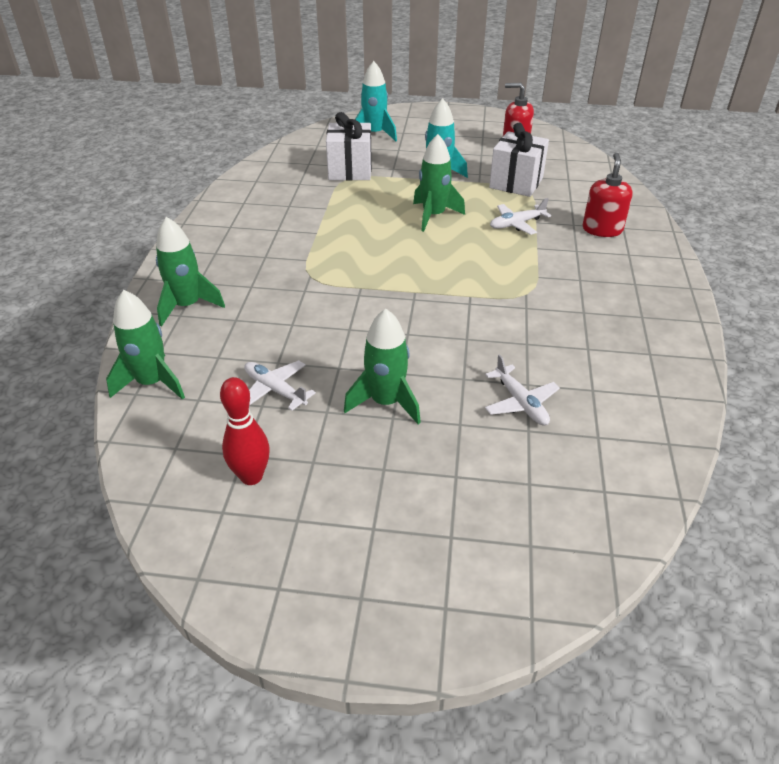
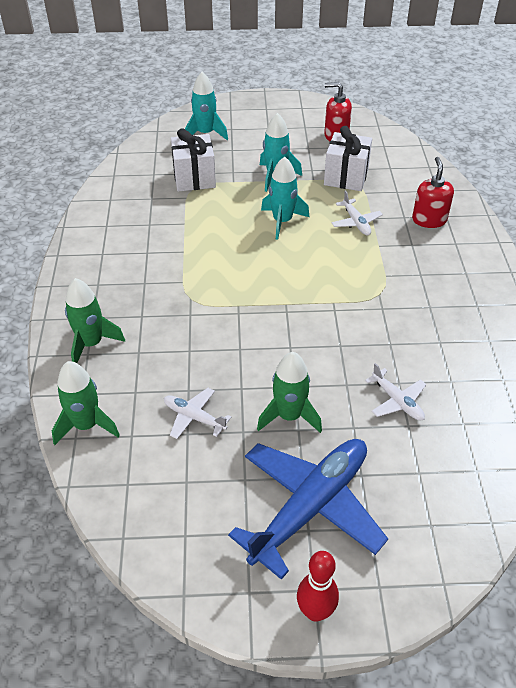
camera: 10 degrees left, 5 degrees up
red bowling pin [220,377,270,485] -> red bowling pin moved to [297,551,339,622]
green rocket [413,134,465,232] -> turquoise rocket [261,157,309,240]
white plane [490,198,551,235] -> white plane turned 75 degrees counterclockwise [331,191,383,236]
none -> blue plane [228,439,388,580]

